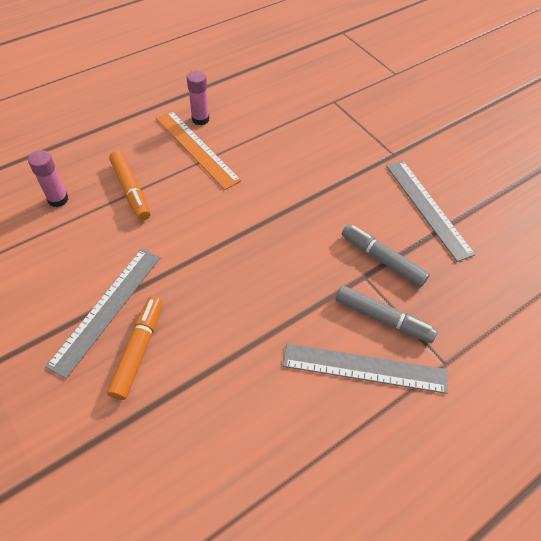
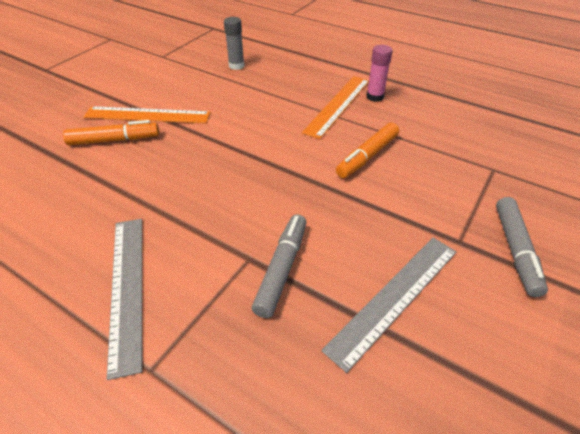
camera: 70 degrees right, 10 degrees down
pink glue stick [28,150,68,207] -> grey glue stick [224,17,245,70]
grey ruler [45,249,160,379] -> orange ruler [83,106,211,124]
orange marker [109,151,150,220] -> orange marker moved to [336,122,399,178]
grey marker [335,285,438,343] -> grey marker moved to [496,197,548,297]

